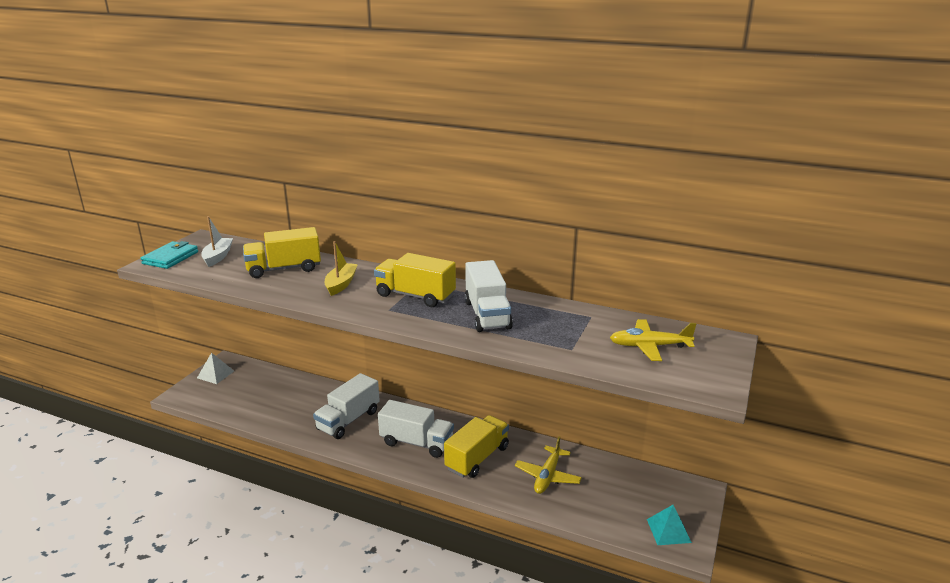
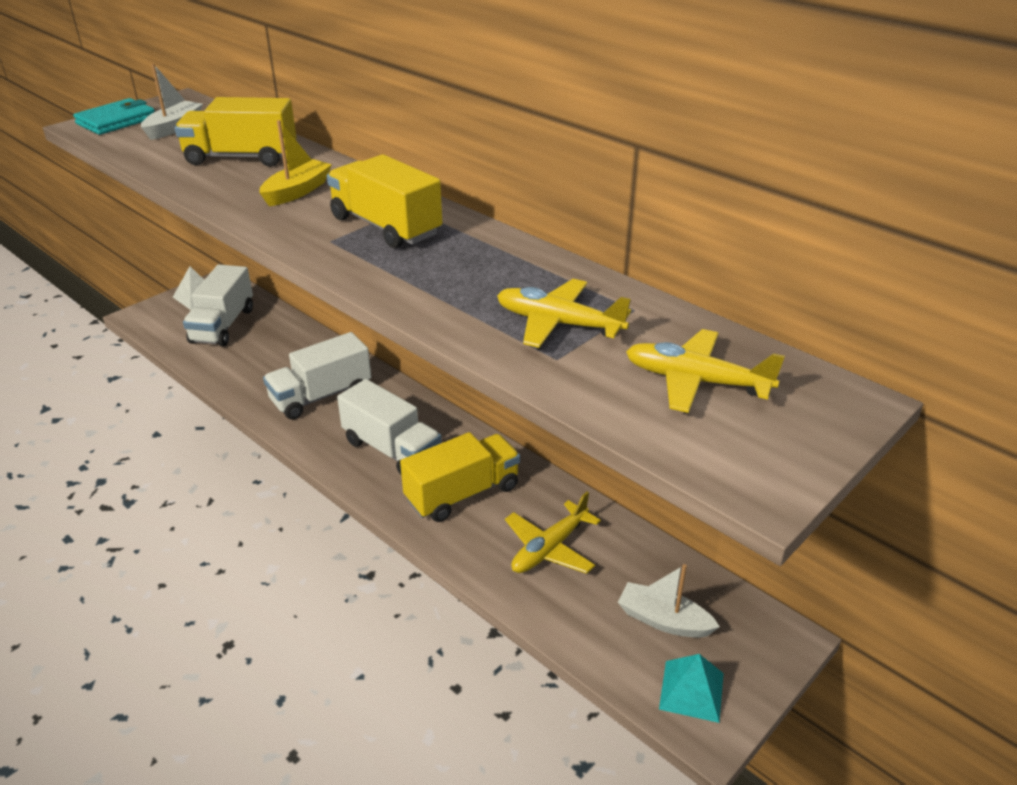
camera: 20 degrees right, 10 degrees up
white truck [465,260,513,332] -> white truck moved to [183,264,253,346]
none -> yellow plane [497,279,631,348]
none -> white boat [618,564,720,638]

